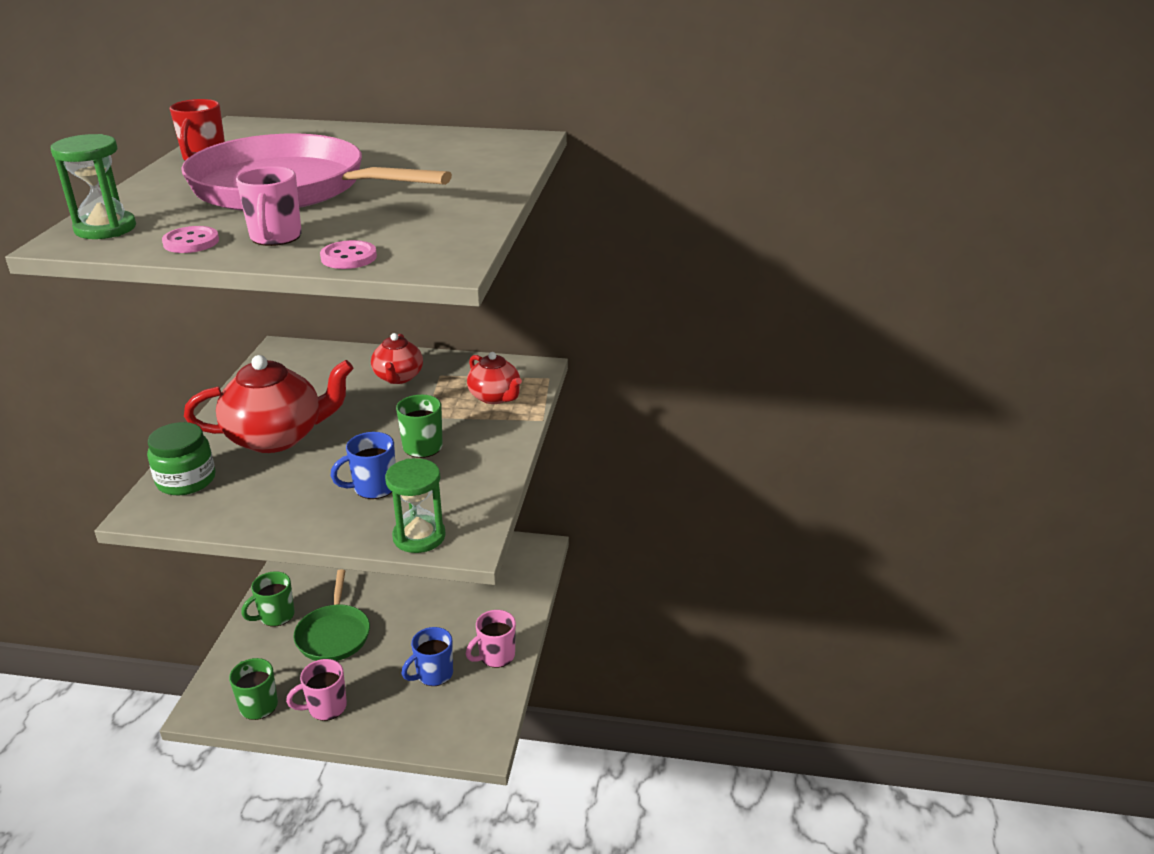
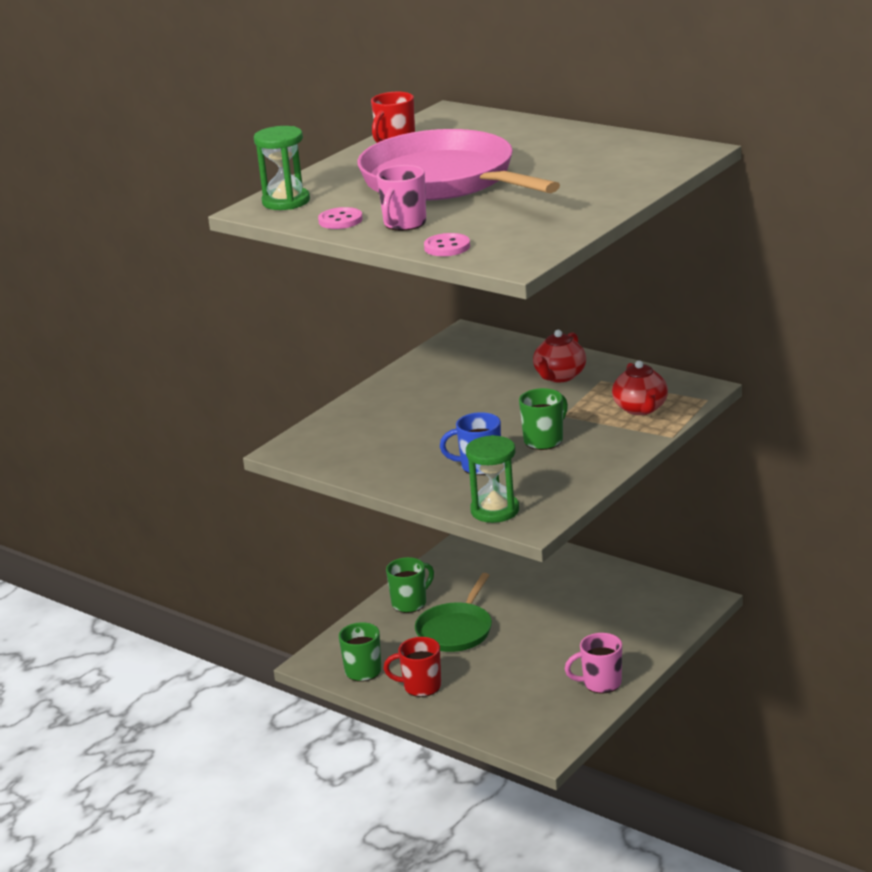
camera: 30 degrees right, 5 degrees down
green jar [147,422,215,495] -> none
red teapot [184,355,354,453] -> none
green mug [241,571,295,627] -> green mug turned 150 degrees clockwise [386,557,434,613]
pink mug [286,659,347,721] -> red mug [383,637,441,697]
blue mug [401,627,453,686] -> none

